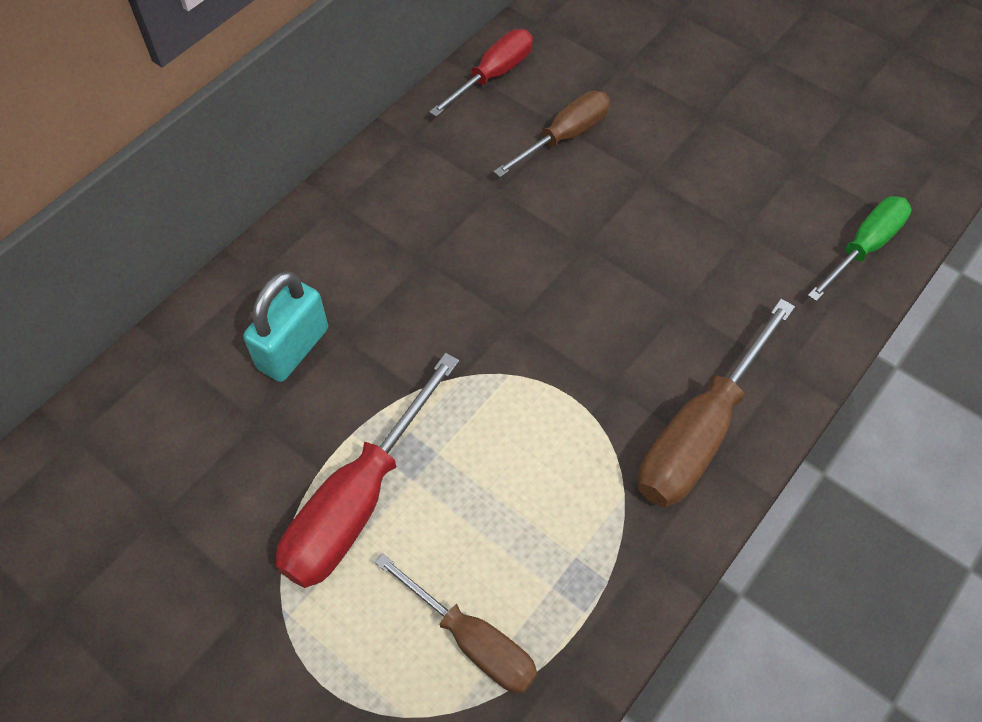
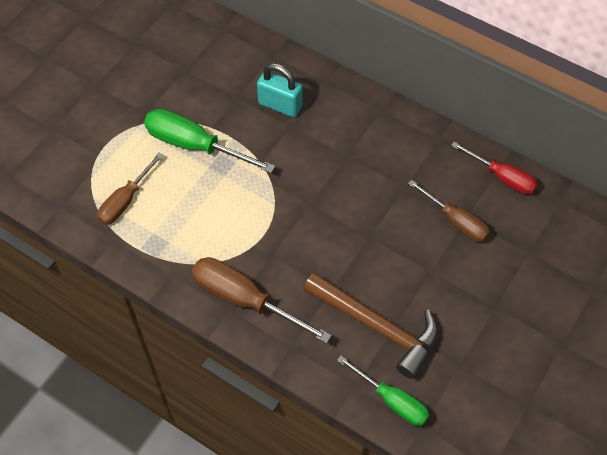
camera: 85 degrees right, 0 degrees up
red screwdriver [276,353,459,588] -> green screwdriver [144,109,275,173]
none -> brown hammer [303,273,438,379]

